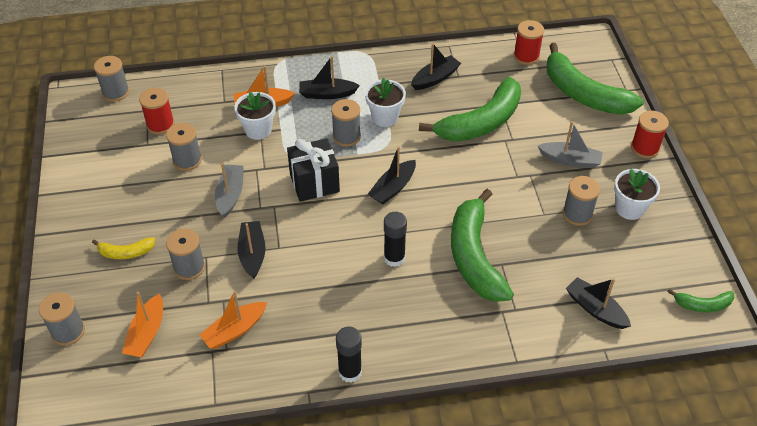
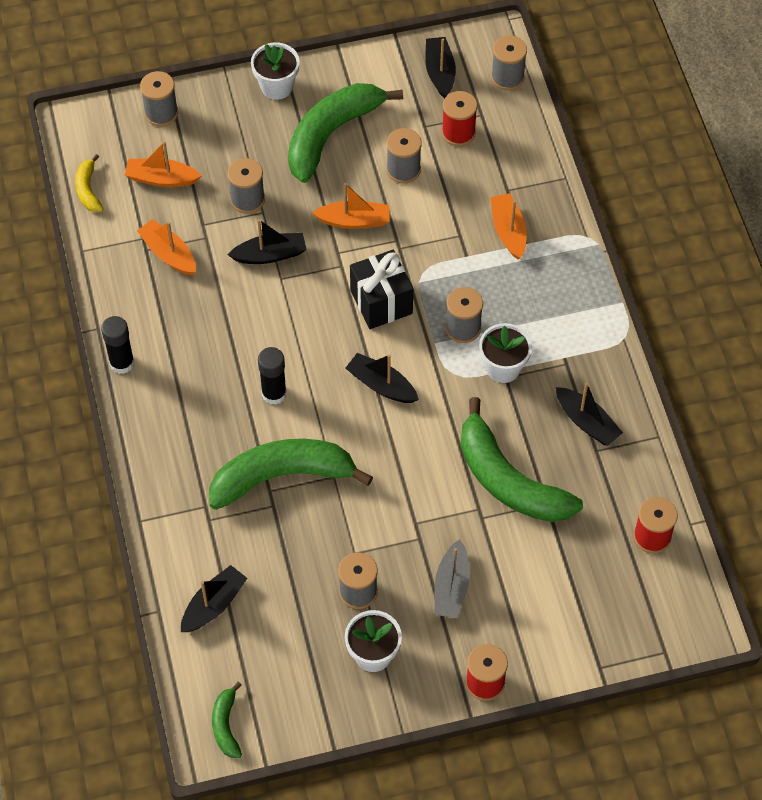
camera: 85 degrees right, 10 degrees up
yellow banana [92,237,155,259] -> yellow banana moved to [75,154,104,212]
grey boat [215,163,244,218] -> orange boat [312,183,390,229]
white flower pot [234,92,276,140] -> white flower pot moved to [251,43,300,100]
black boat [299,56,360,99] -> black boat moved to [425,37,456,99]
green banana [547,43,643,115] -> green banana moved to [288,83,403,183]

